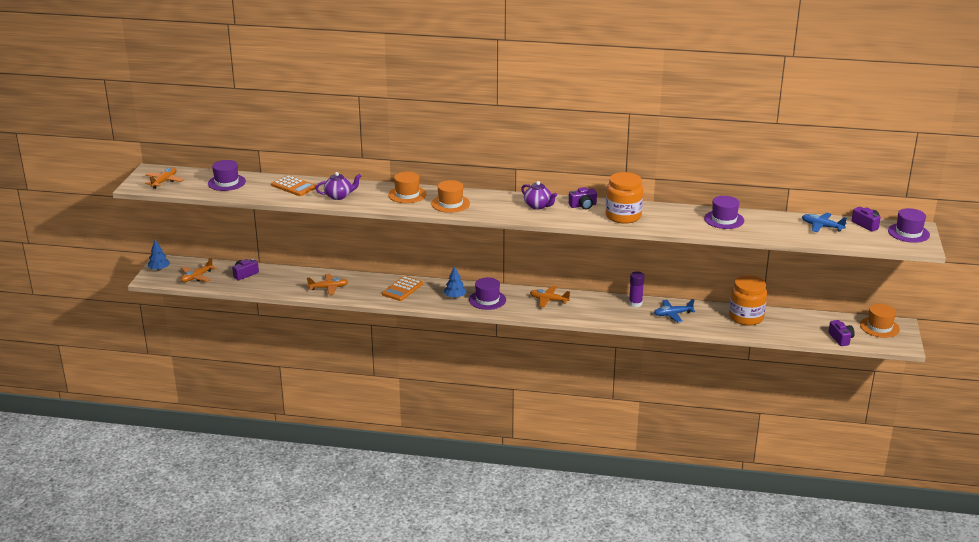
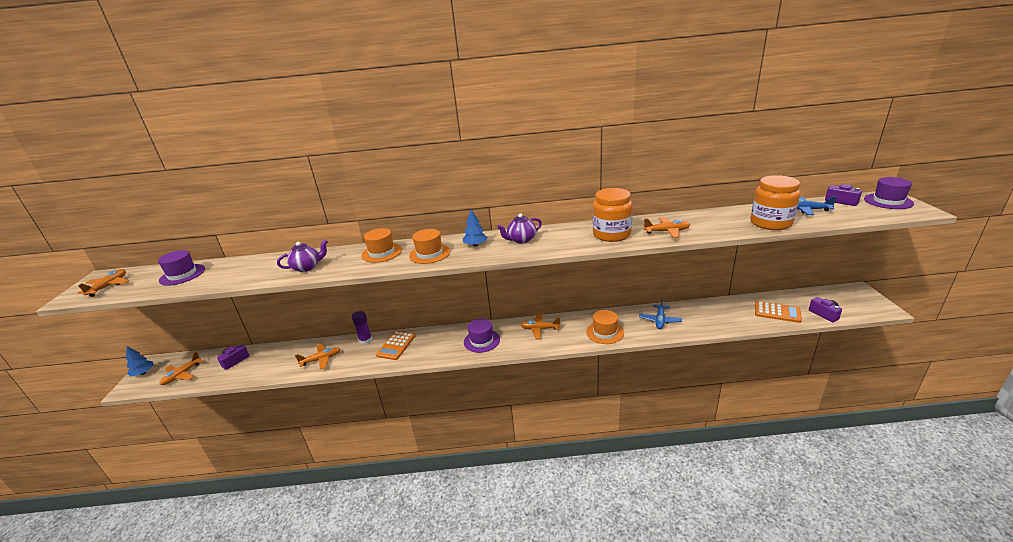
camera: 10 degrees left, 0 degrees up
orange calculator [271,175,316,196] -> orange calculator moved to [755,301,802,323]
blue tree [444,266,466,298] -> blue tree moved to [463,210,487,246]
purple teapot [521,181,557,209] -> purple teapot turned 120 degrees clockwise [497,213,542,243]
purple camera [569,187,597,209] -> none
purple glue stick [629,271,645,307] -> purple glue stick moved to [352,311,372,345]
blue plane [654,299,695,322] -> blue plane turned 45 degrees counterclockwise [639,298,682,329]
purple hat [704,196,744,229] -> none
orange jar [729,275,767,326] -> orange jar moved to [750,175,800,230]
orange hat [860,304,900,338] -> orange hat moved to [586,310,624,344]
none -> orange plane [643,217,690,238]

